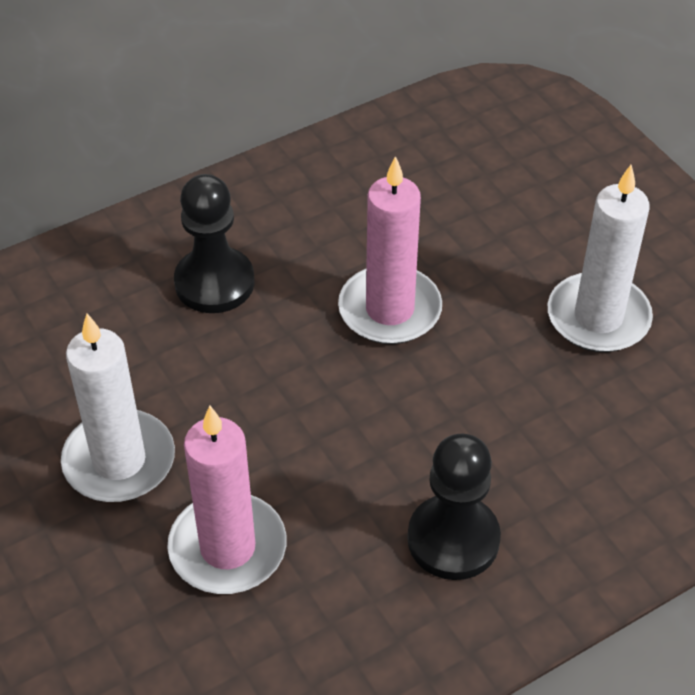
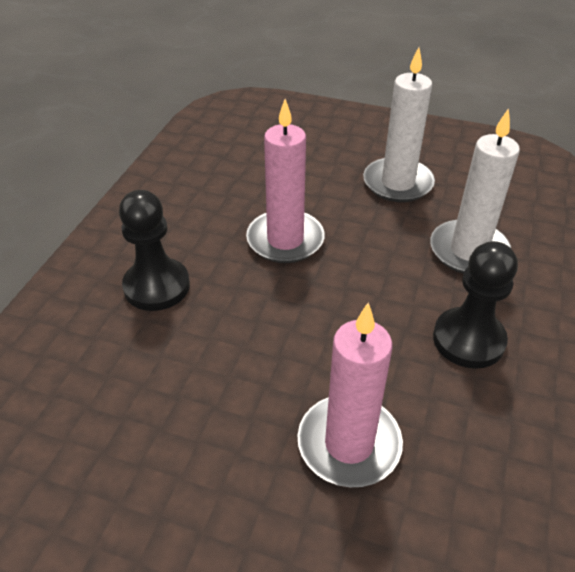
camera: 40 degrees left, 5 degrees down
white candle [61,314,175,502] -> white candle moved to [430,108,520,274]

